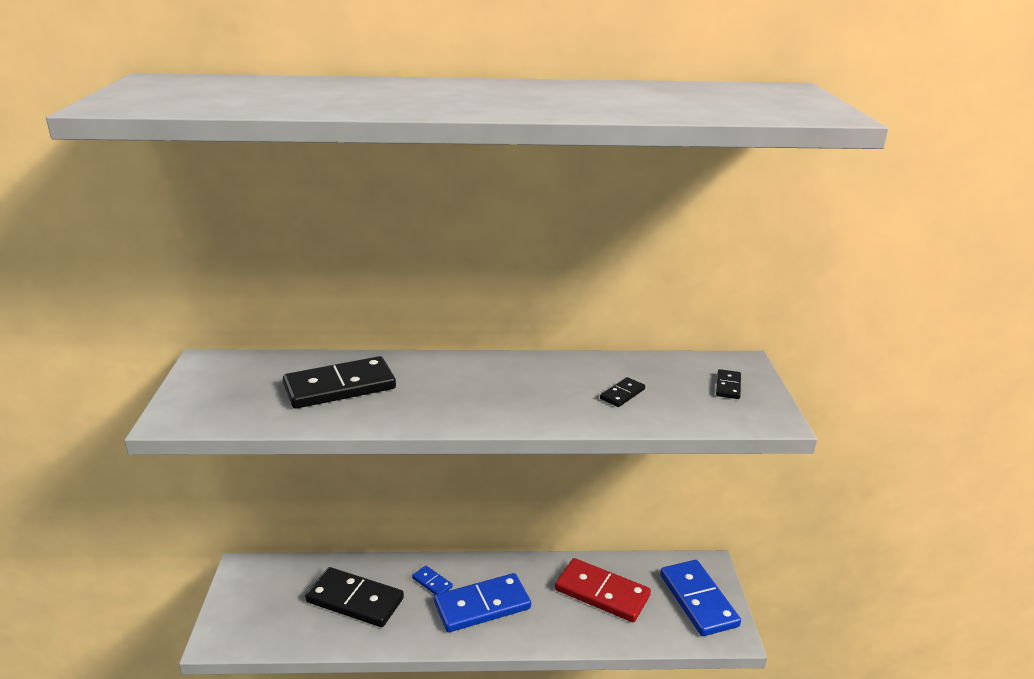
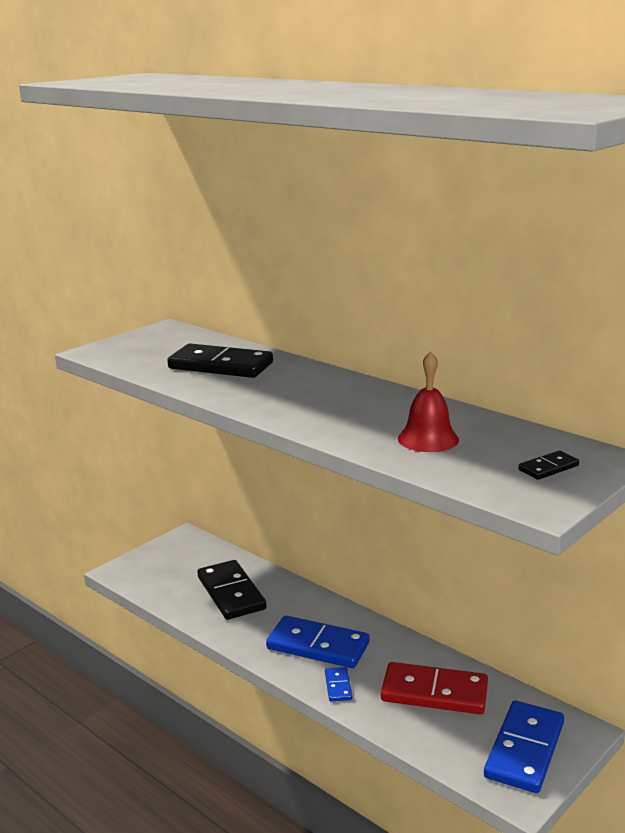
camera: 45 degrees right, 5 degrees down
blue domino [412,566,453,595] -> blue domino moved to [325,667,352,701]
red domino [555,558,651,622] -> red domino turned 60 degrees counterclockwise [381,662,488,714]
black domino [600,377,645,407] -> red bell [398,351,459,452]

